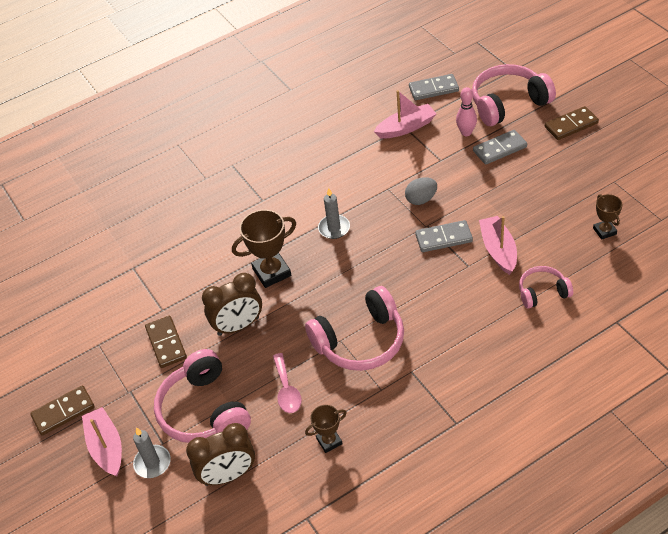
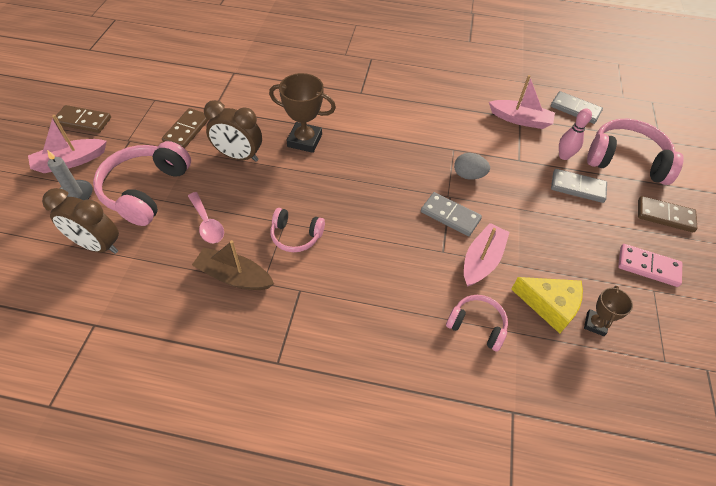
camera: 35 degrees right, 5 degrees up
pink boat [82,407,122,476] -> pink boat turned 135 degrees counterclockwise [28,115,107,173]
pink spoon [273,353,302,413] -> pink spoon turned 60 degrees counterclockwise [188,192,224,243]
pink headphones [305,286,404,371] -> pink headphones [270,208,325,252], size x0.56
brown trophy [305,405,347,453] -> none
grey candle [318,188,350,239] -> none
none -> brown boat [192,240,274,290]
none -> yellow cheese [511,277,583,334]
none -> pink domino [618,244,682,287]

